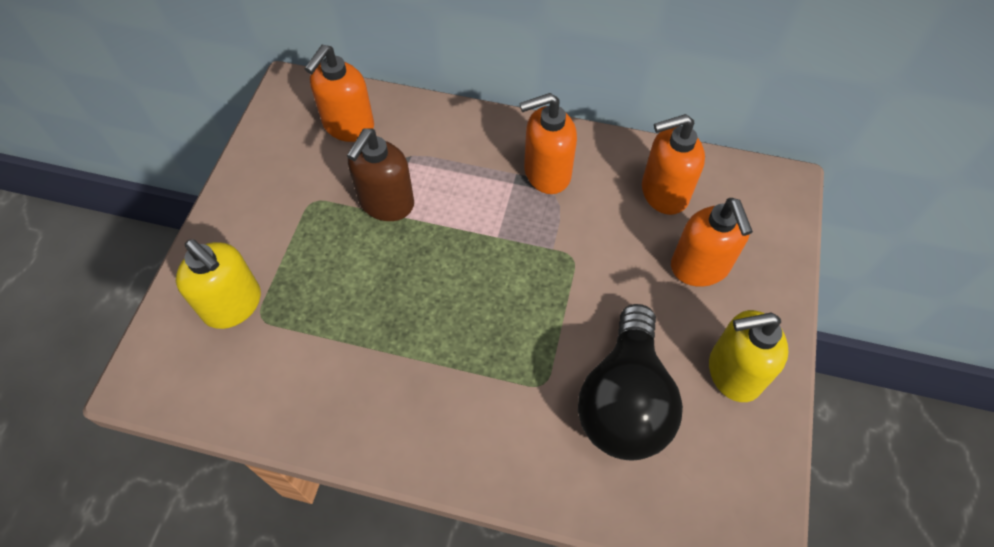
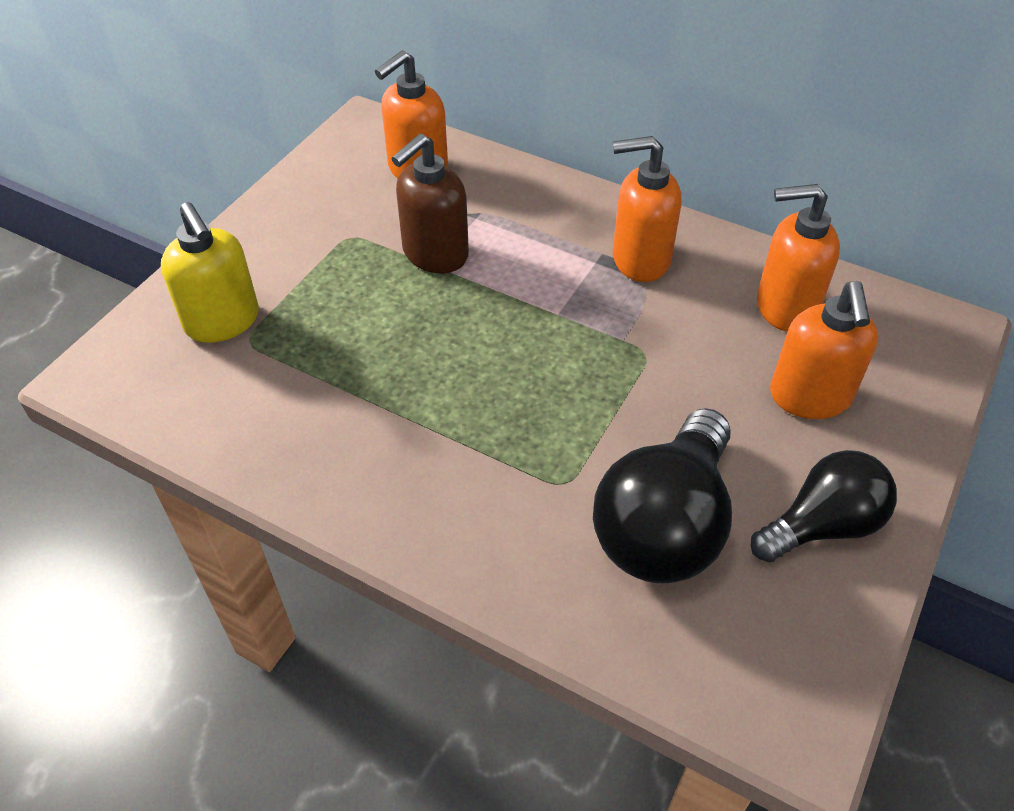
camera: 15 degrees right, 10 degrees down
yellow soap dispenser [709,310,788,402] -> black light bulb [751,450,897,562]

